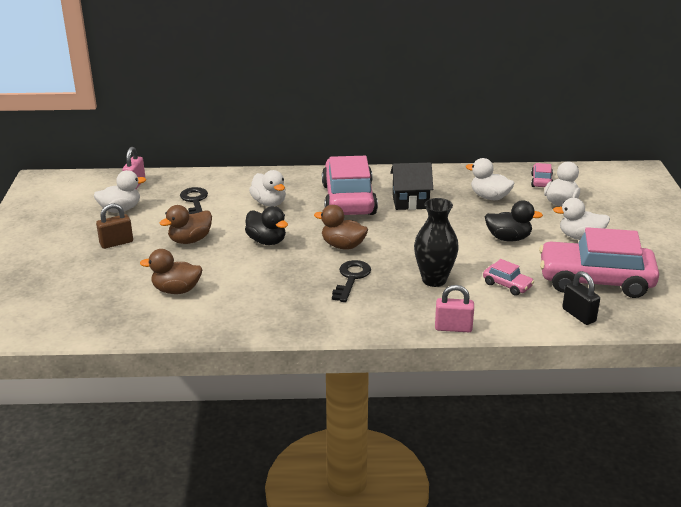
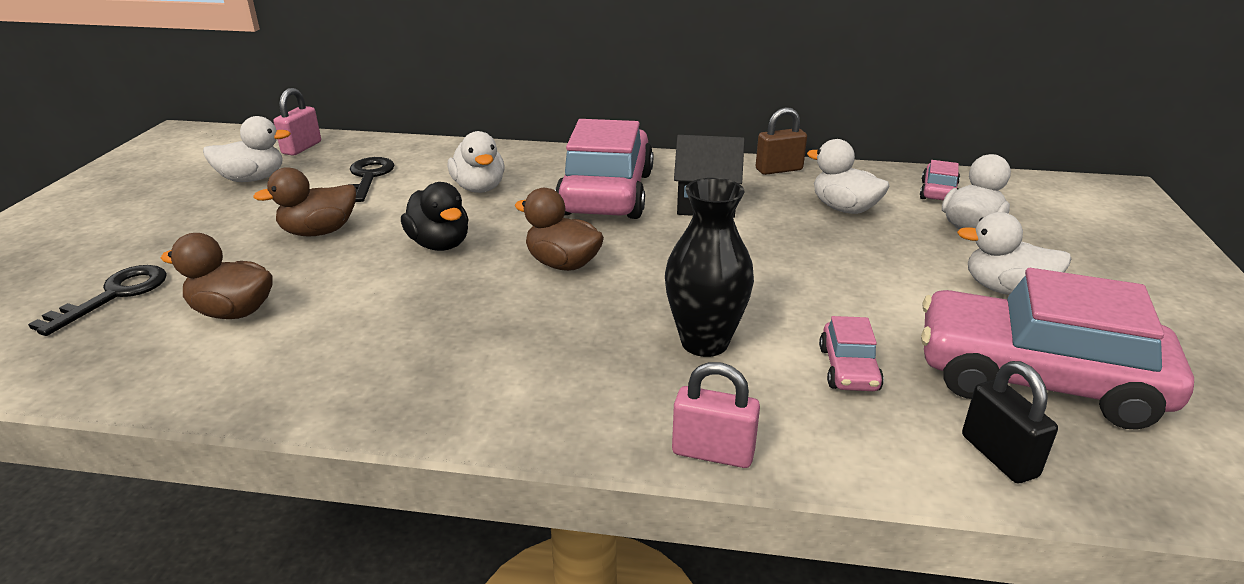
camera: 10 degrees right, 0 degrees up
brown padlock [96,203,133,249] -> brown padlock moved to [756,107,807,175]
black key [332,260,371,302] -> black key moved to [28,265,167,336]
pink car [483,259,534,296] -> pink car turned 45 degrees clockwise [819,316,884,391]
black duck [485,201,543,242] -> none

